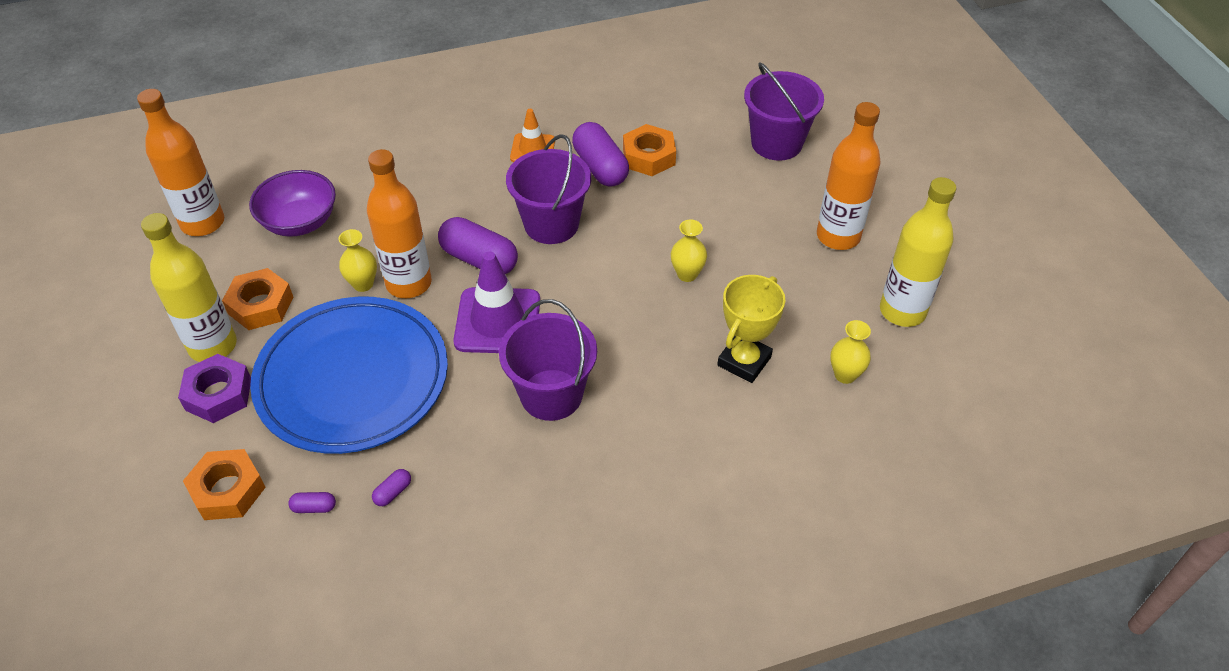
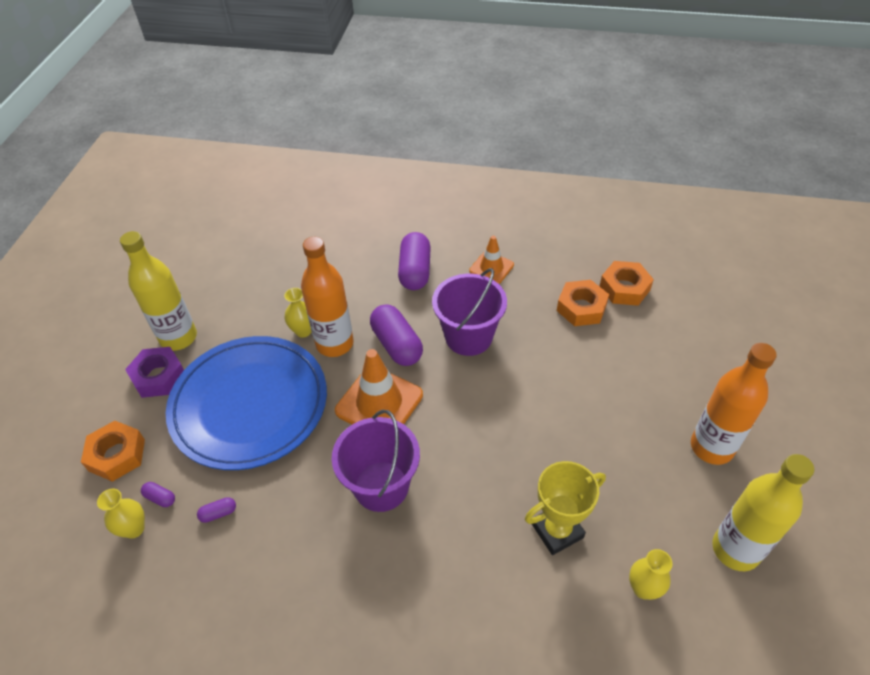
camera: 30 degrees right, 0 degrees up
orange bottle [137,89,224,236] -> none
orange nut [222,268,293,330] -> orange nut moved to [599,261,654,306]
purple bowl [249,170,336,237] -> none
purple traffic cone [453,251,540,353] -> orange traffic cone [335,349,423,425]
purple capsule [572,122,629,187] -> purple capsule moved to [398,232,431,290]
yellow vase [671,220,707,282] -> yellow vase moved to [97,489,145,539]
purple bucket [744,62,824,161] -> none

